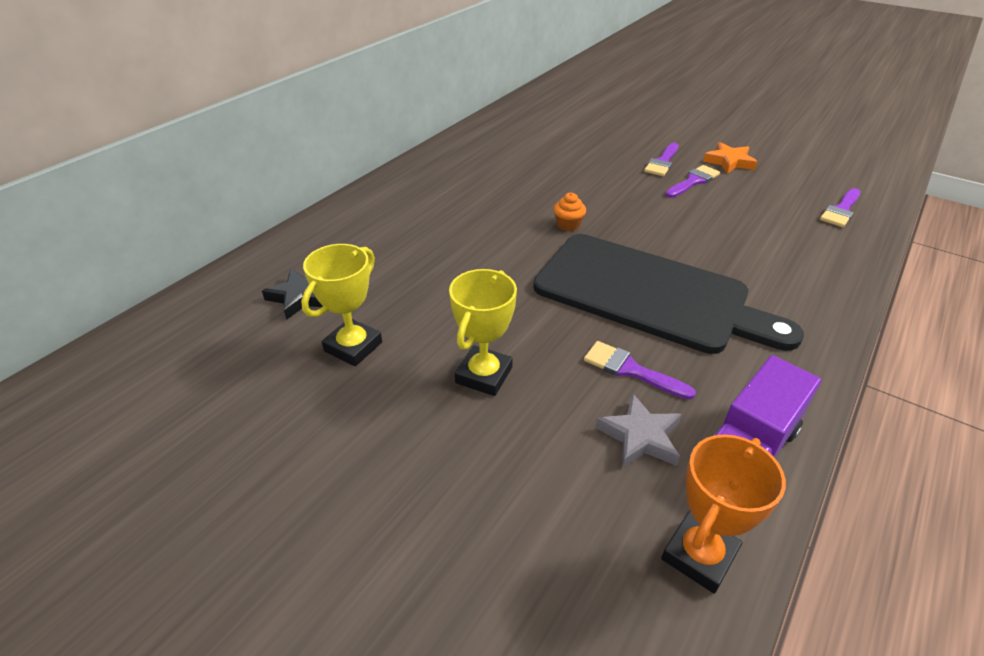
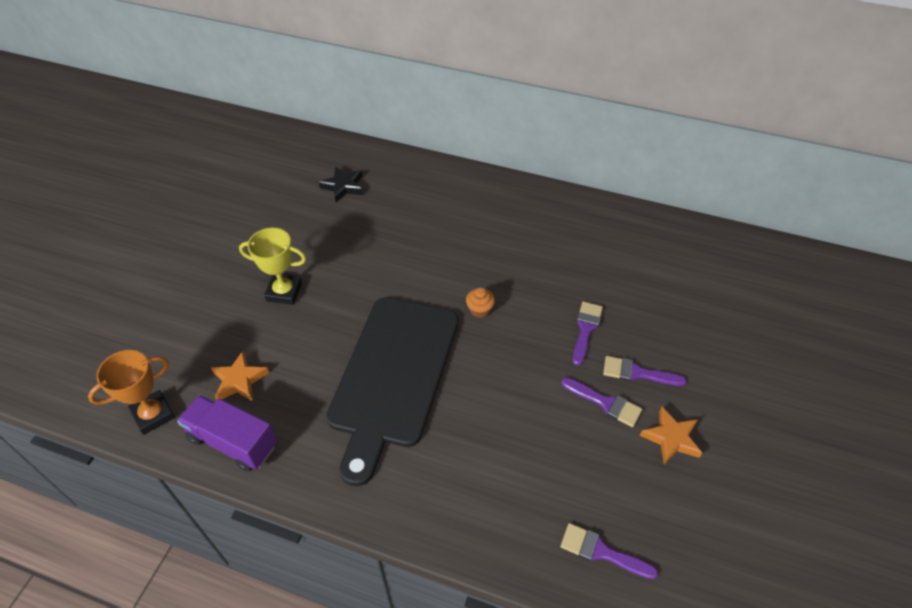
camera: 75 degrees right, 10 degrees up
yellow trophy [301,244,382,366] -> none
purple brush [584,341,696,400] -> purple brush moved to [573,301,603,366]
grey star [595,393,682,468] -> orange star [211,351,269,401]
orange trophy [661,434,786,594] -> orange trophy turned 60 degrees counterclockwise [88,350,175,435]

